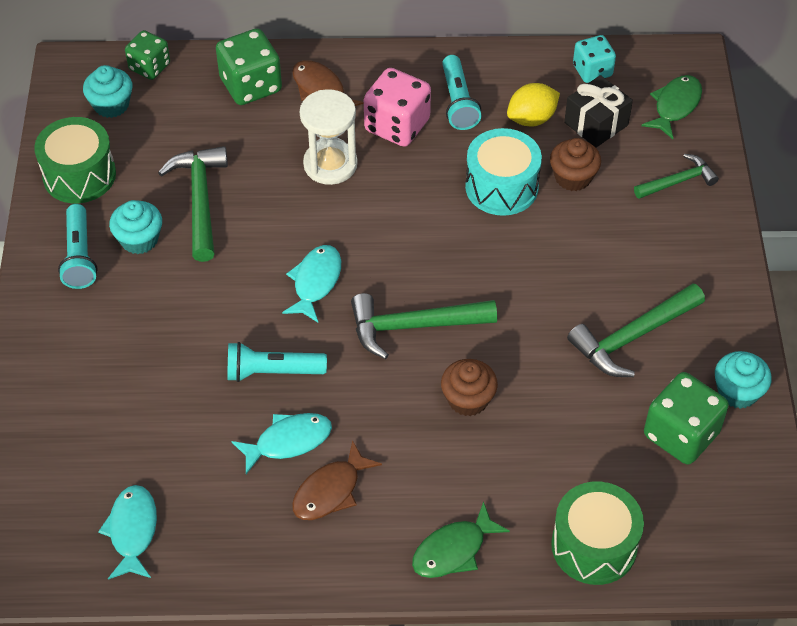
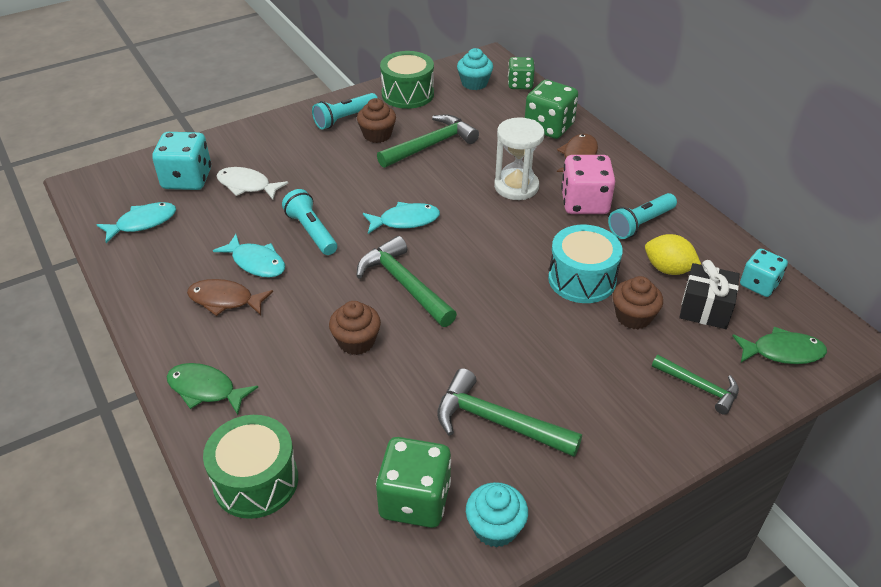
camera: 60 degrees right, 10 degrees down
turquoise cupcake [109,200,162,254] -> brown cupcake [357,98,396,143]
none -> turquoise dice [152,132,211,190]
none -> white fish [217,167,288,200]

